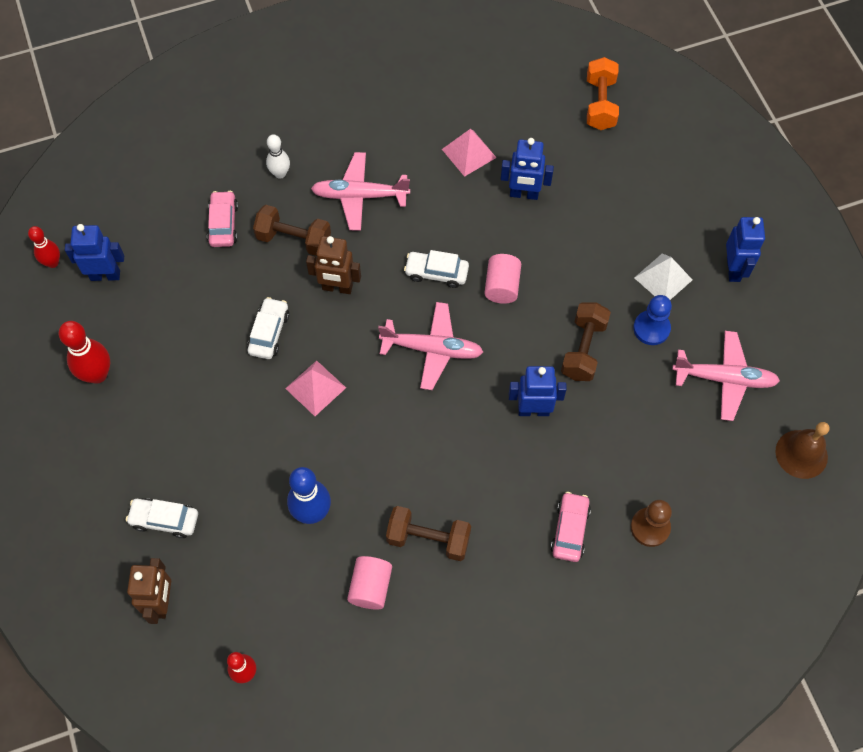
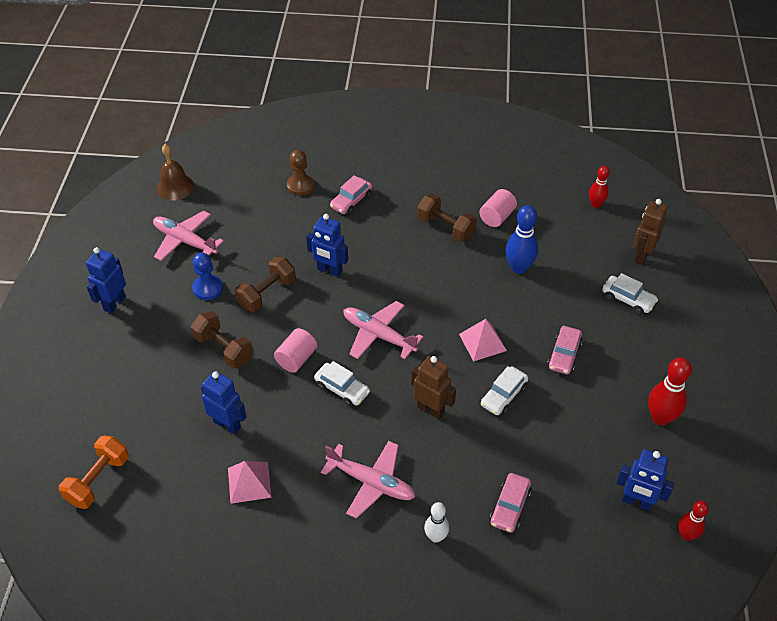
camera: 155 degrees left, 15 degrees down
brown dumbbell [253,205,331,256] -> brown dumbbell moved to [191,311,253,369]
white pyramid [634,253,692,300] -> none
none -> pink car [547,326,583,374]

